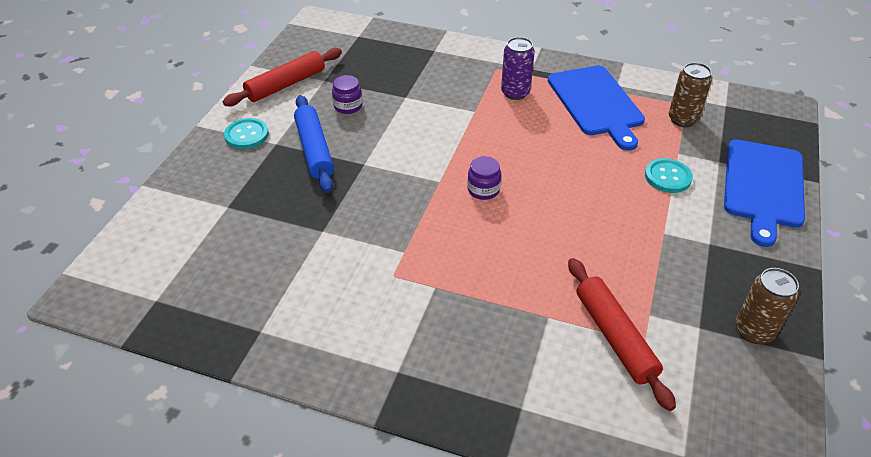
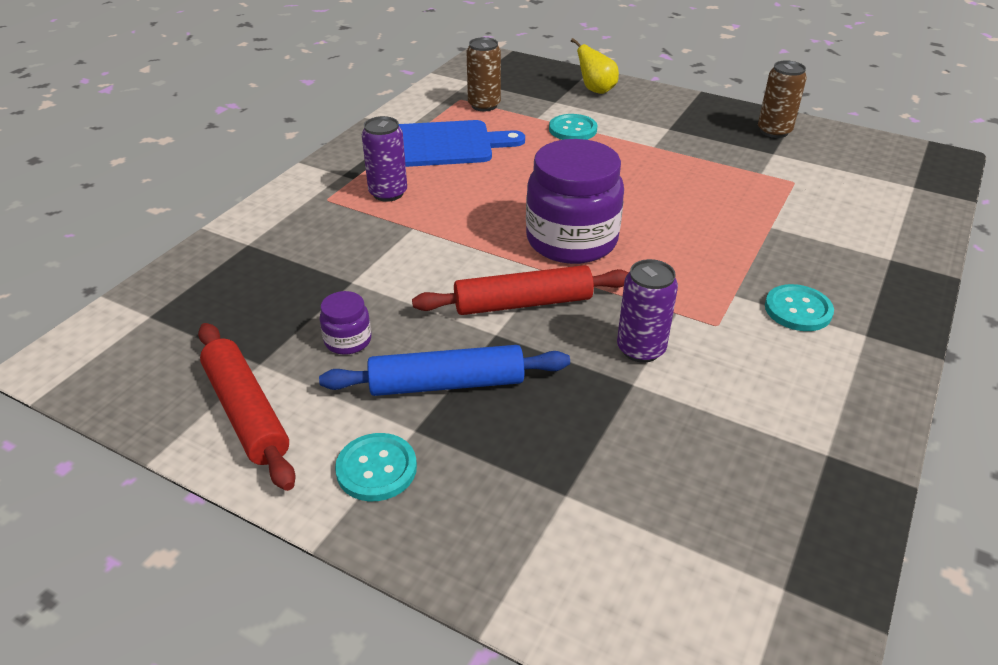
camera: 80 degrees left, 5 degrees down
purple jar [467,156,501,200] -> purple jar [526,139,624,264], size x2.25
red rolling pin [568,258,676,411] -> red rolling pin moved to [412,265,629,315]
blue cutting board [724,139,805,247] -> yellow pear [571,38,619,94]
none -> purple can [617,259,678,363]
none -> turquoise button [765,284,834,331]

